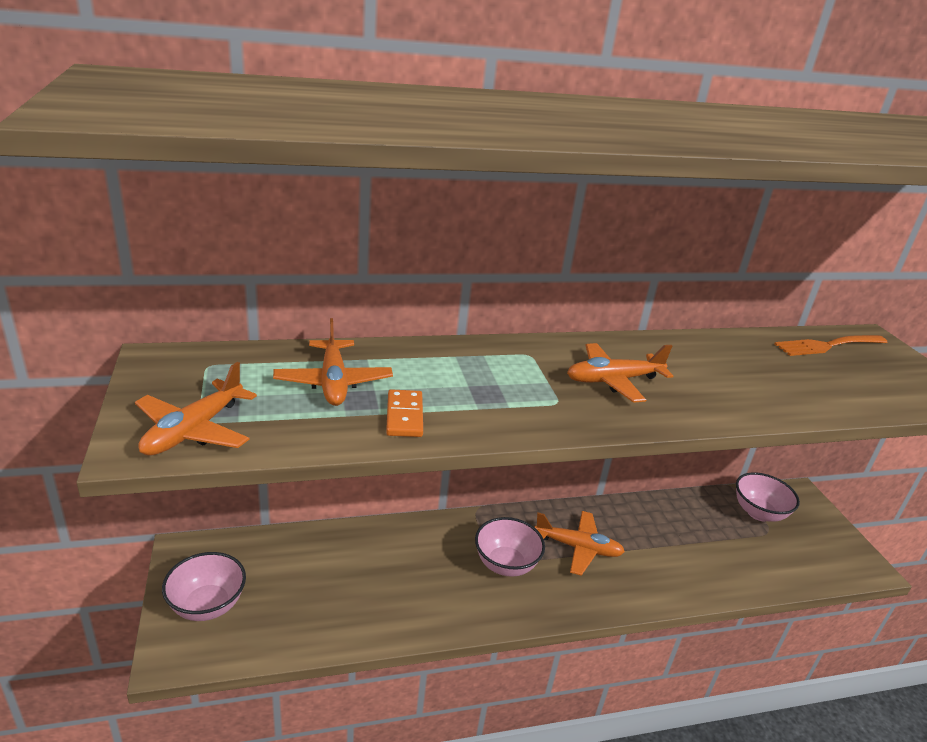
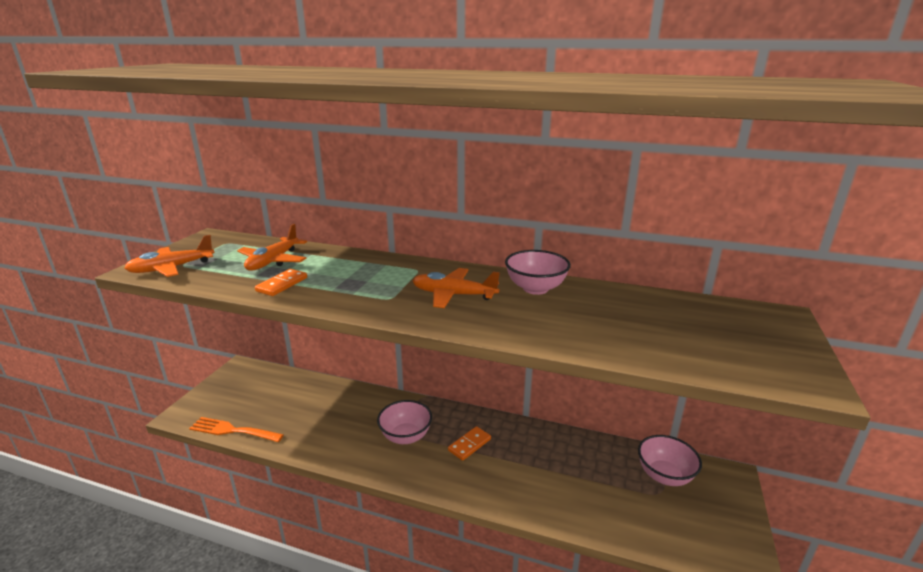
camera: 35 degrees right, 5 degrees down
pink bowl [162,552,246,621] -> pink bowl moved to [505,250,571,295]
orange plane [535,511,625,576] -> orange domino [448,426,491,461]
orange fork [774,335,888,356] -> orange fork moved to [189,417,284,442]

